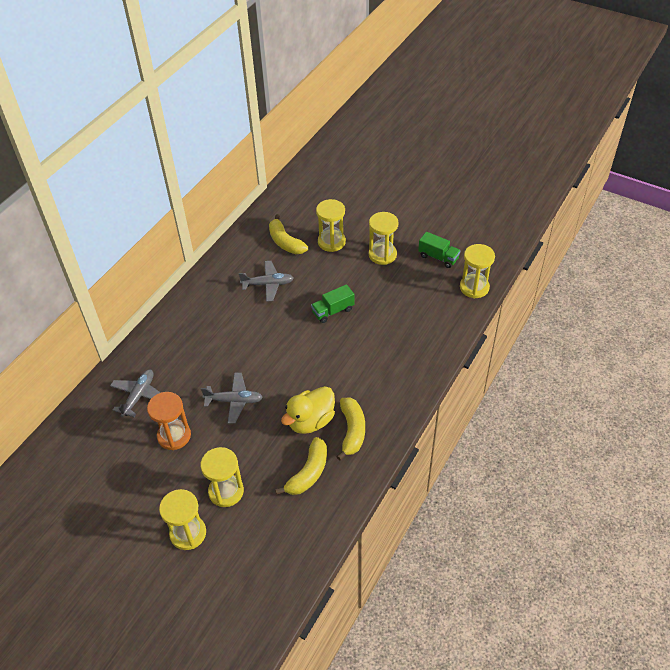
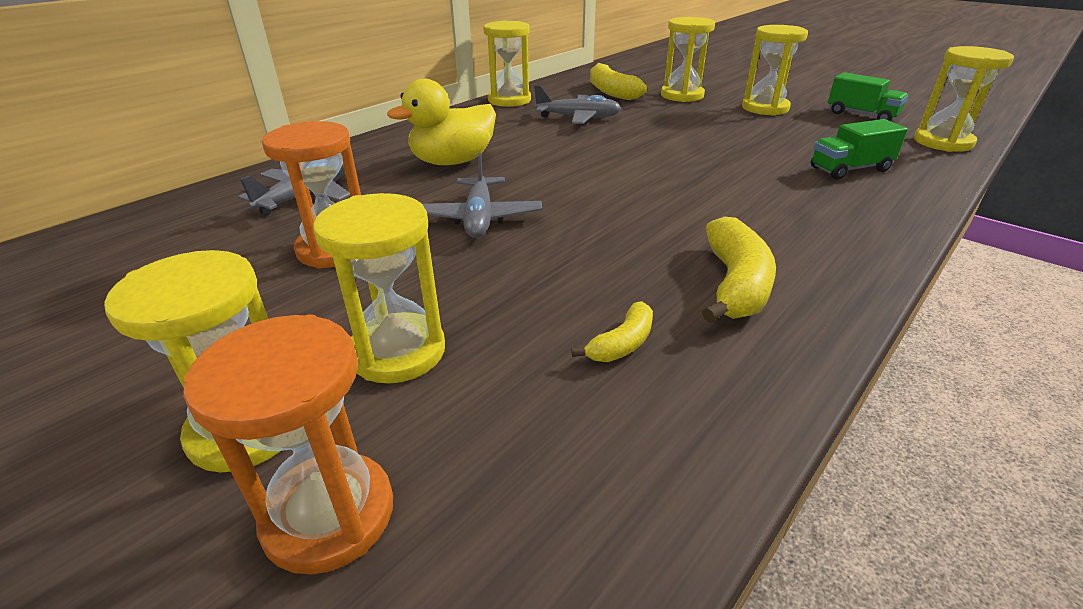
camera: 10 degrees right, 15 degrees down
grey plane [201,373,263,424] -> grey plane turned 75 degrees clockwise [422,153,542,238]
yellow banana [275,437,327,495] -> yellow banana [571,301,653,362], size x0.55
yellow duck [281,386,335,434] -> yellow duck moved to [387,79,496,165]
green truck [311,284,355,323] -> green truck moved to [811,119,908,180]
none -> orange hourglass [183,314,393,575]
none -> yellow hourglass [483,21,531,107]

